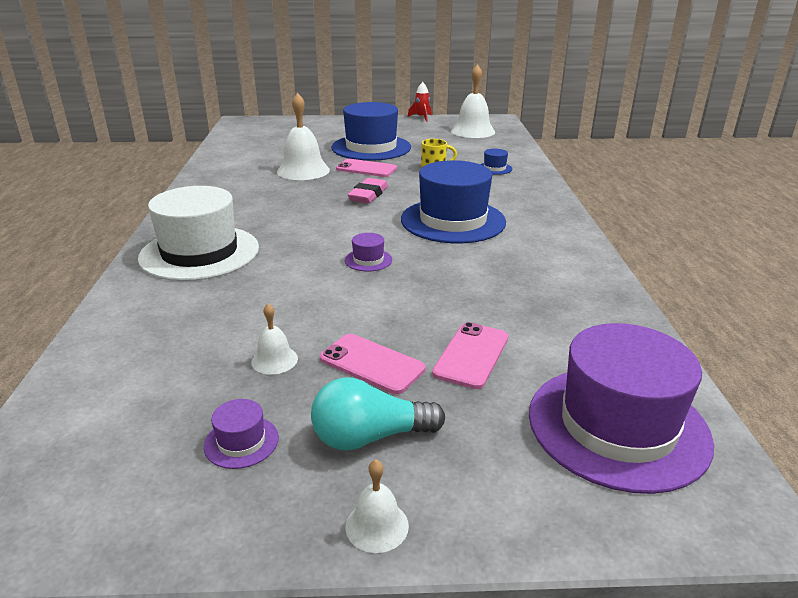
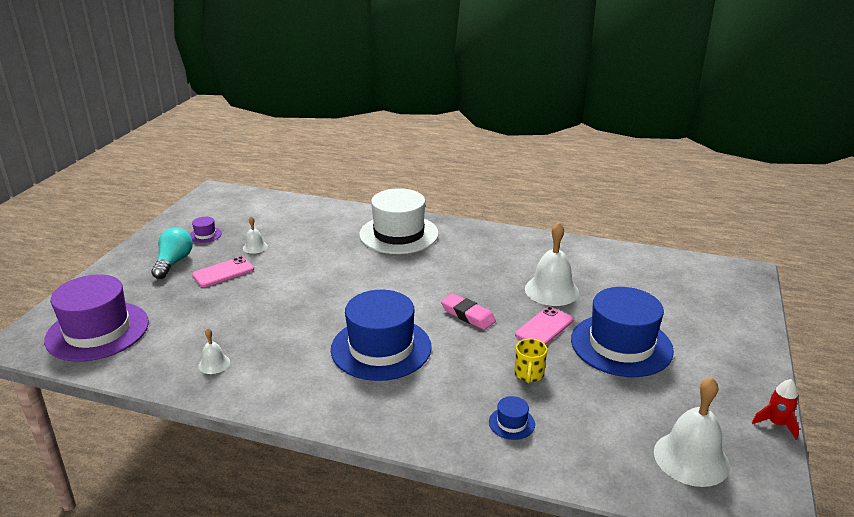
camera: 110 degrees right, 0 degrees up
purple hat [345,233,392,271] -> none
white bell [346,459,409,553] -> white bell moved to [198,328,230,374]
pink phone [432,322,508,389] -> none

